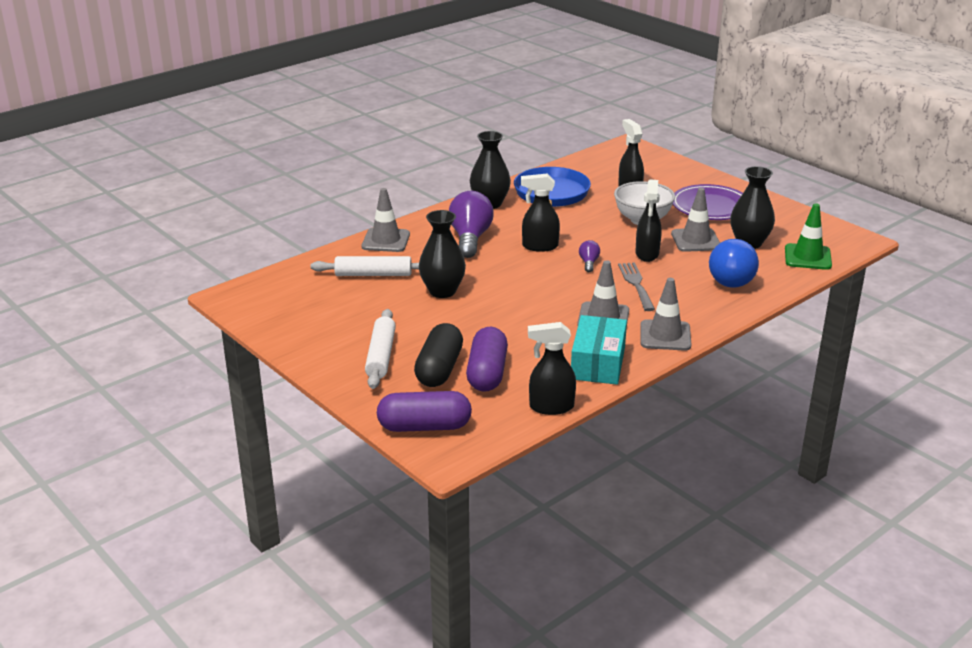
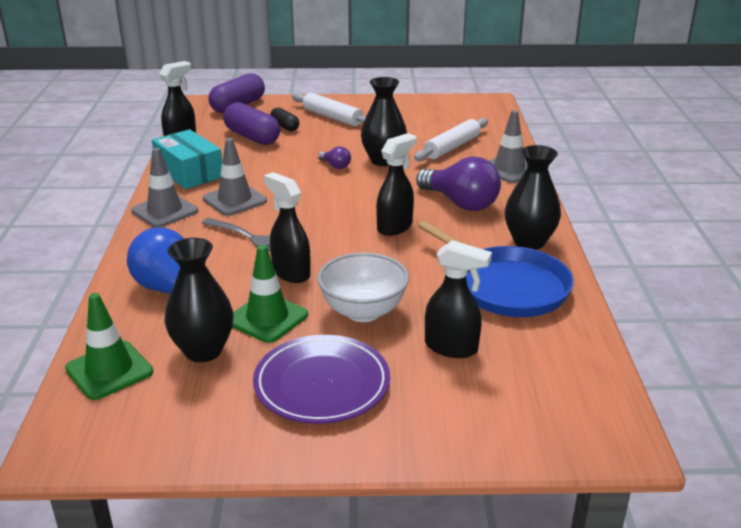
camera: 130 degrees right, 0 degrees up
black capsule [414,323,463,387] -> black capsule [270,108,299,131], size x0.56
purple light bulb [579,240,600,272] -> purple light bulb moved to [318,146,351,169]
grey traffic cone [671,188,720,252] -> green traffic cone [232,245,308,343]

